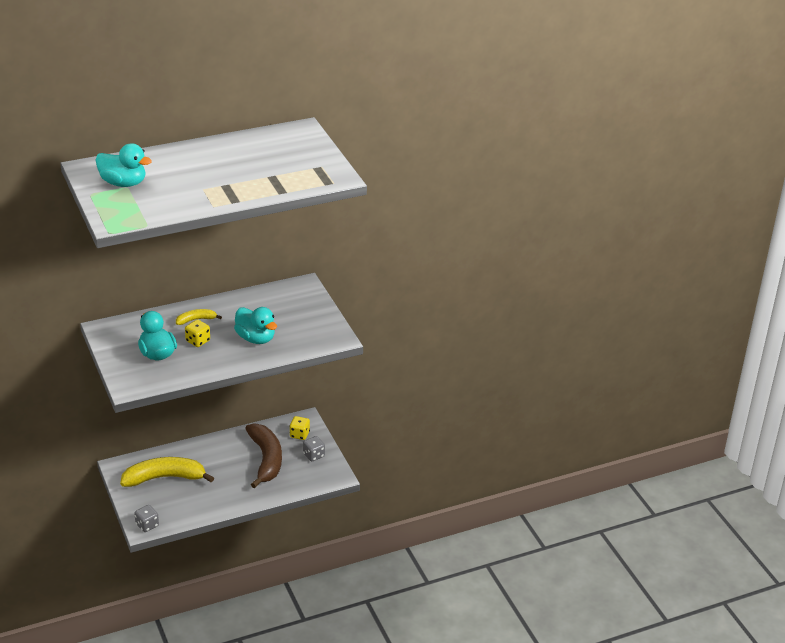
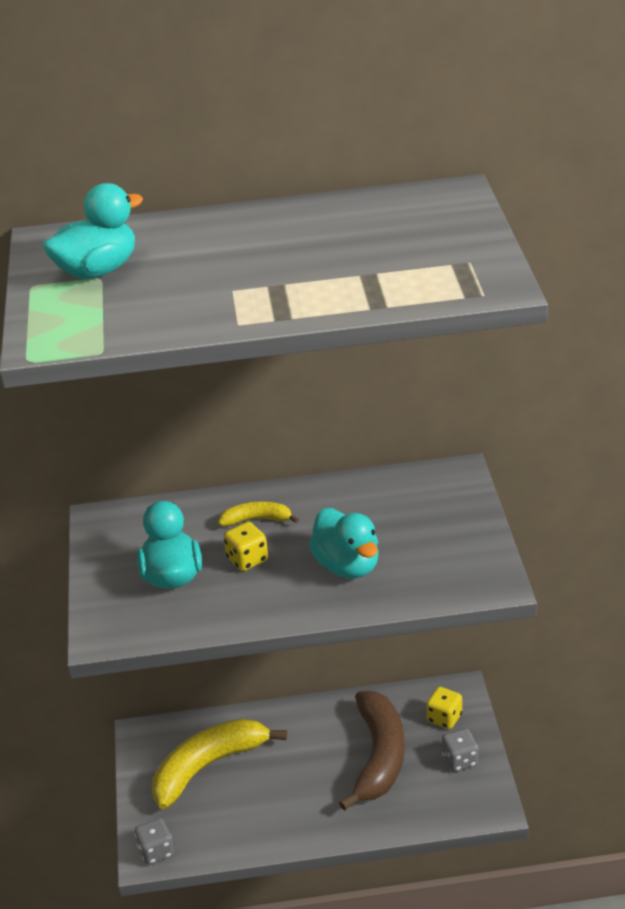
camera: 20 degrees right, 0 degrees up
turquoise duck [95,143,152,187] -> turquoise duck turned 75 degrees counterclockwise [43,183,143,279]
yellow banana [120,457,214,487] -> yellow banana turned 45 degrees counterclockwise [152,719,287,809]

